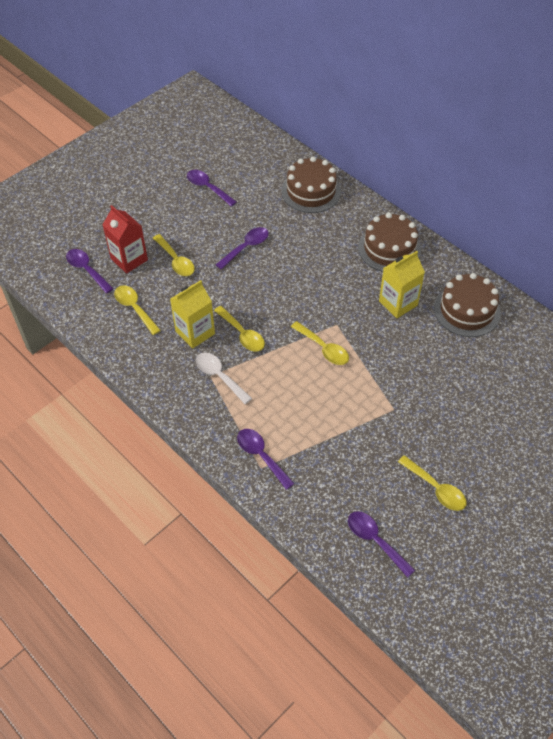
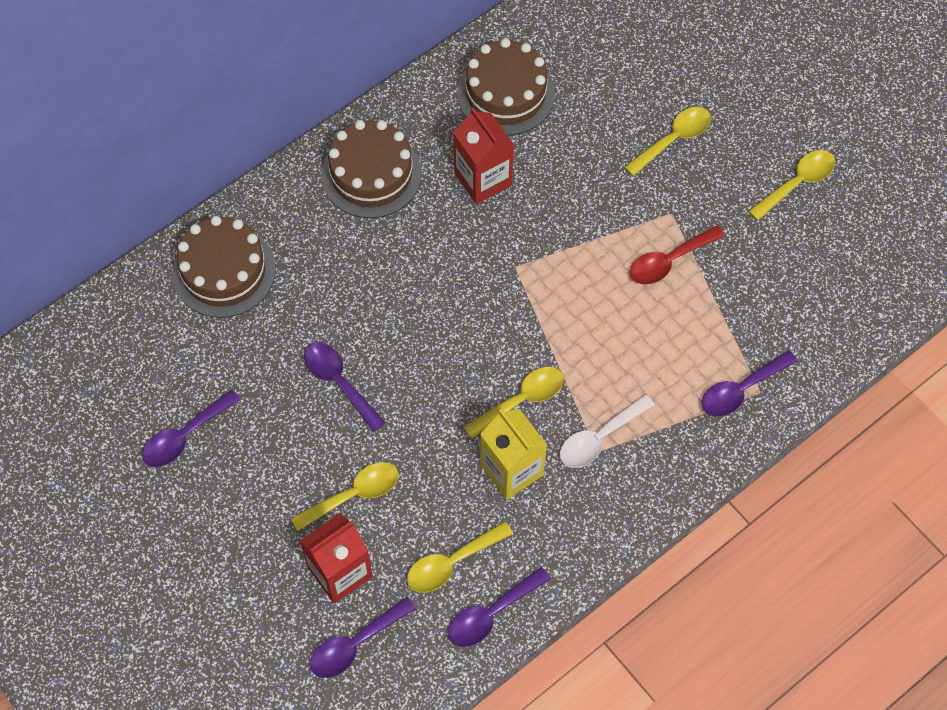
camera: 85 degrees left, 10 degrees up
yellow spoon [291,321,349,365] -> yellow spoon moved to [624,107,711,176]
purple spoon [348,511,415,578] -> purple spoon moved to [448,567,551,647]
yellow carton [379,251,425,318] -> red carton [453,107,514,204]
none -> red spoon [630,225,725,285]

